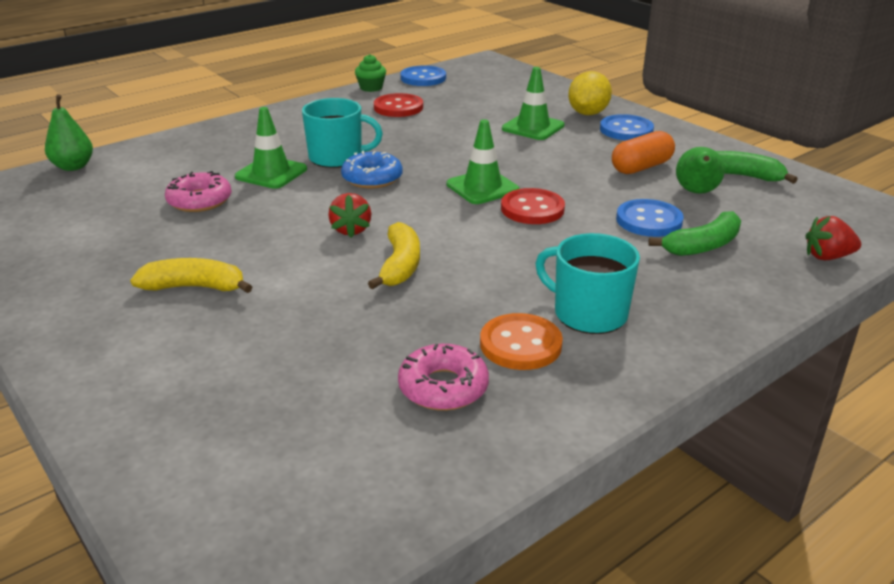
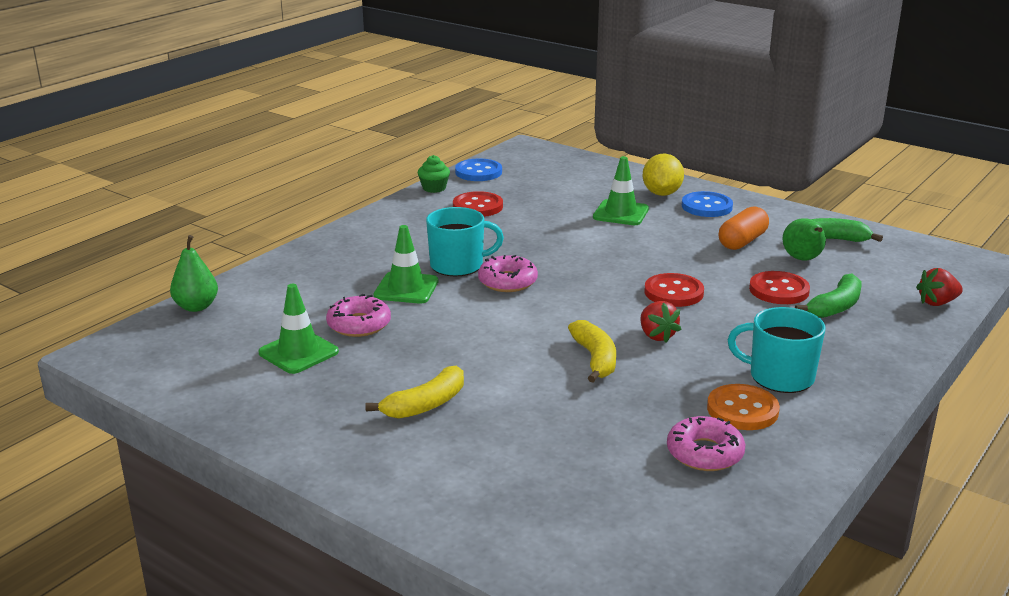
camera: 15 degrees left, 5 degrees down
yellow banana [130,258,252,293] -> yellow banana turned 150 degrees clockwise [365,366,464,419]
red strawberry [328,193,371,238] -> red strawberry moved to [640,301,682,343]
blue donut [341,151,403,188] -> pink donut [478,255,538,292]
green traffic cone [447,119,520,204] -> green traffic cone moved to [258,284,339,374]
blue button [616,199,684,237] -> red button [749,271,810,304]

